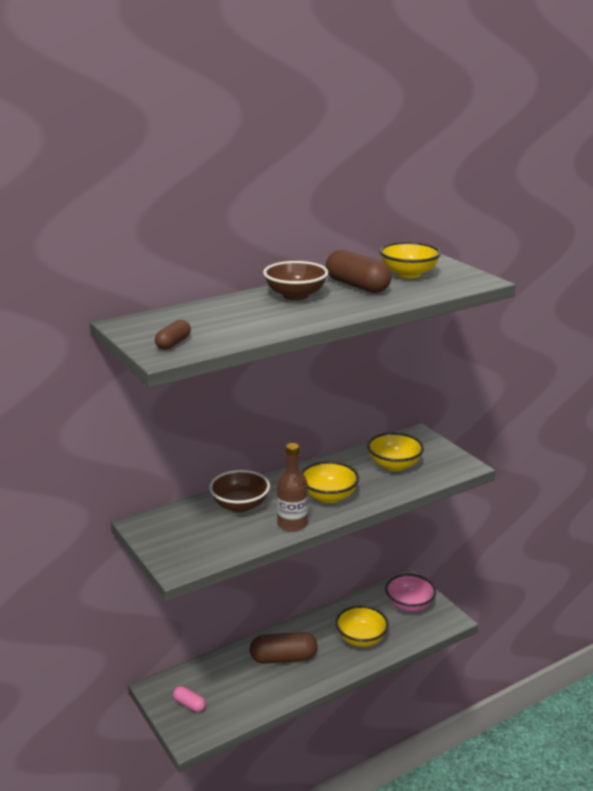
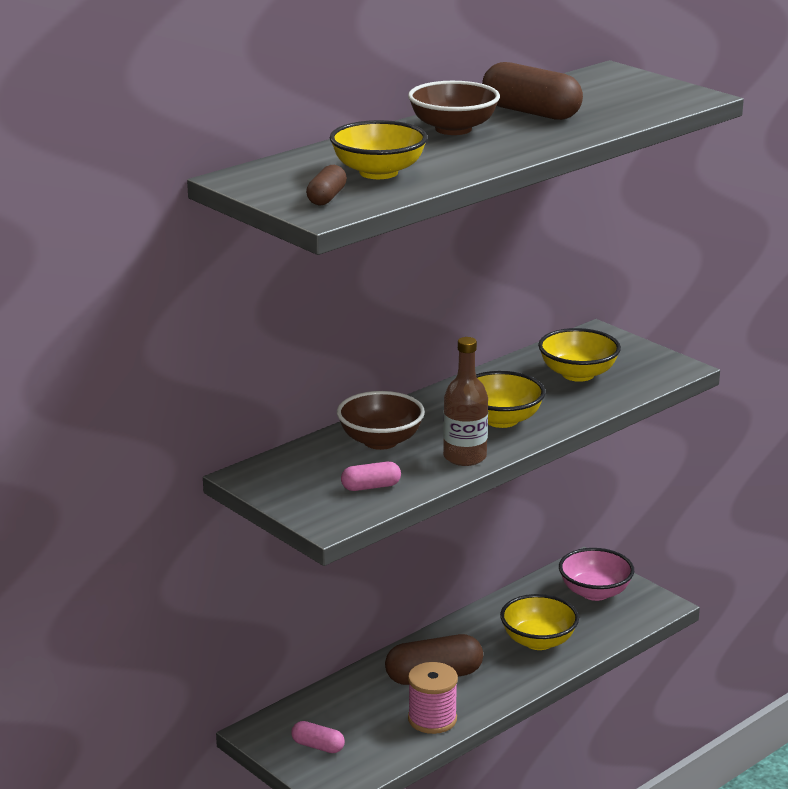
camera: 10 degrees left, 0 degrees up
yellow bowl [379,242,441,278] -> yellow bowl moved to [330,120,428,179]
none -> pink capsule [341,462,401,491]
none -> pink spool [408,662,458,734]

